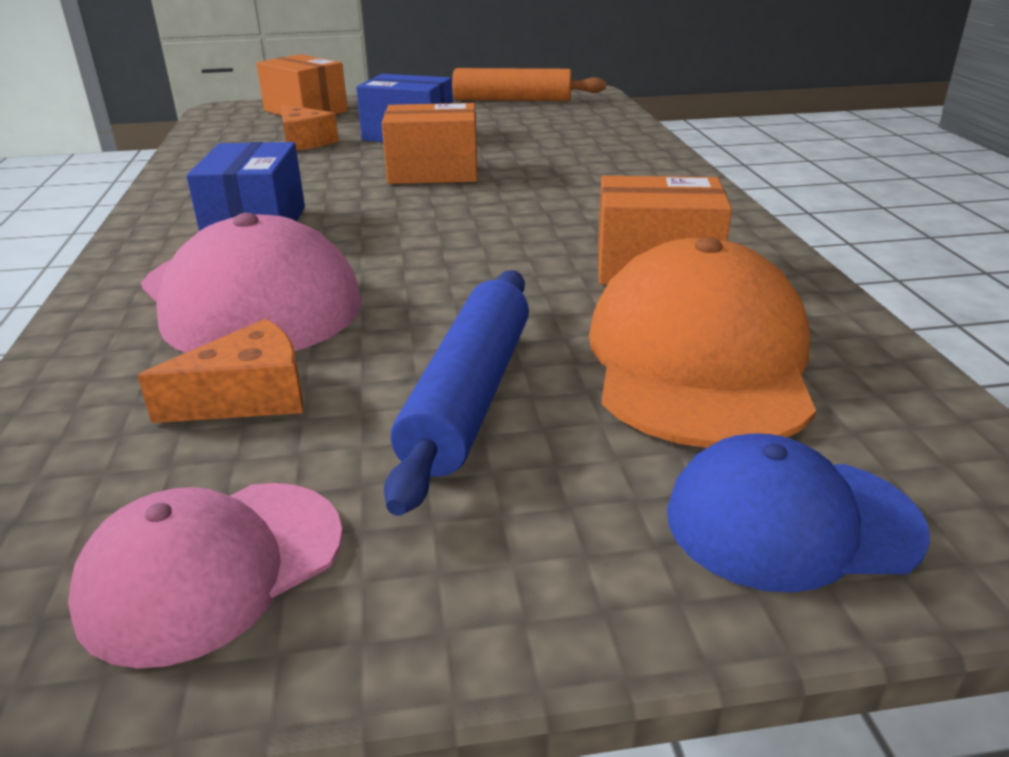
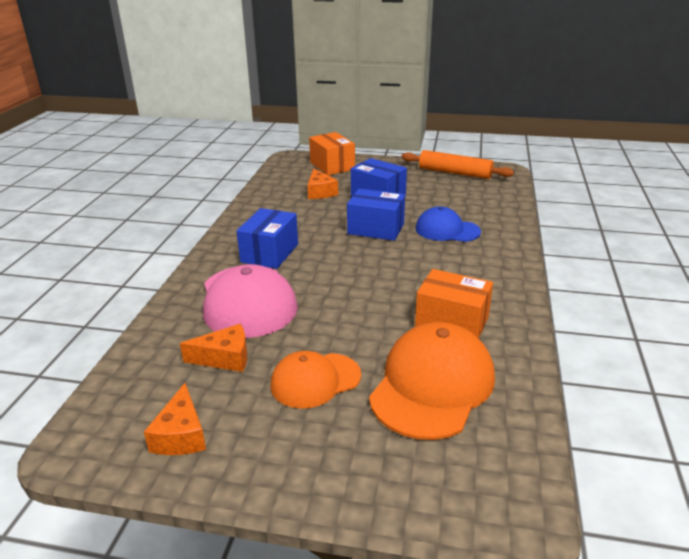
camera: 20 degrees right, 0 degrees up
pink cap [68,483,343,668] -> orange cheese [144,383,206,455]
orange box [382,103,477,184] -> blue box [347,189,405,241]
blue rolling pin [384,270,529,516] -> orange cap [270,351,361,409]
blue cap [667,434,930,593] -> blue cap moved to [416,206,481,242]

